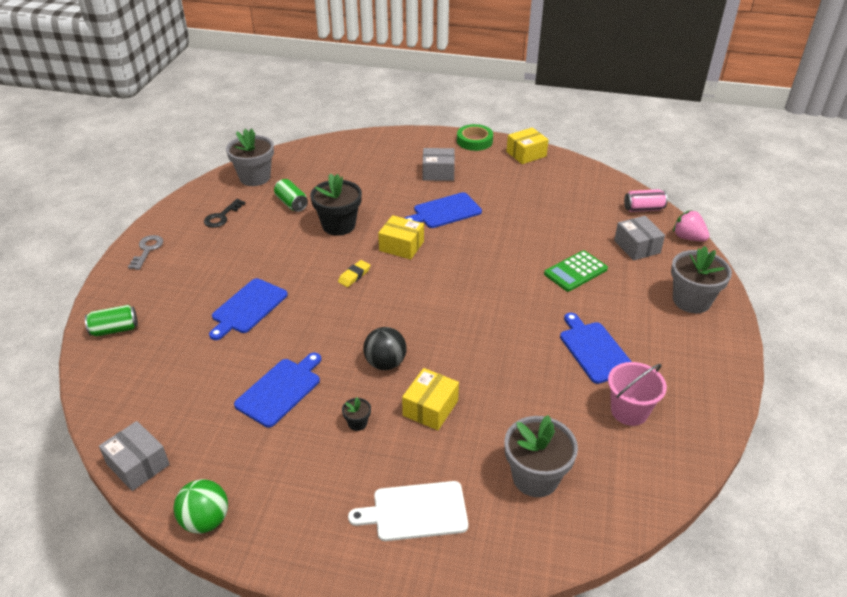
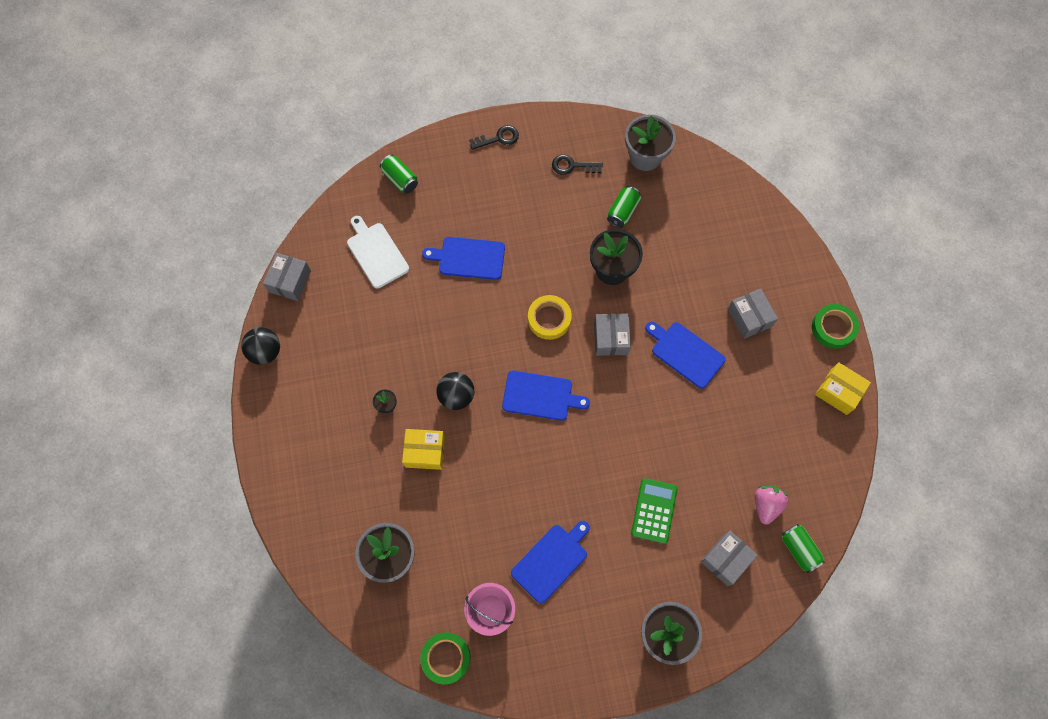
camera: 65 degrees right, 30 degrees up
grey key [128,235,163,270] -> black key [469,125,519,150]
green ball [173,479,228,534] -> black ball [241,327,280,365]
blue cutting board [234,353,321,427] -> blue cutting board moved to [502,371,590,421]
yellow eraser [338,260,370,287] -> yellow tape [528,295,572,340]
white cutting board [348,481,468,541] -> white cutting board moved to [347,216,409,289]
yellow box [378,215,424,260] -> grey box [594,314,631,356]
green calculator [544,250,608,292] -> green calculator turned 75 degrees clockwise [631,478,678,544]
pink can [624,189,667,212] -> green can [782,524,825,573]
pink strawberry [673,210,709,242] -> pink strawberry moved to [755,485,789,524]
none -> green tape [420,632,471,684]

